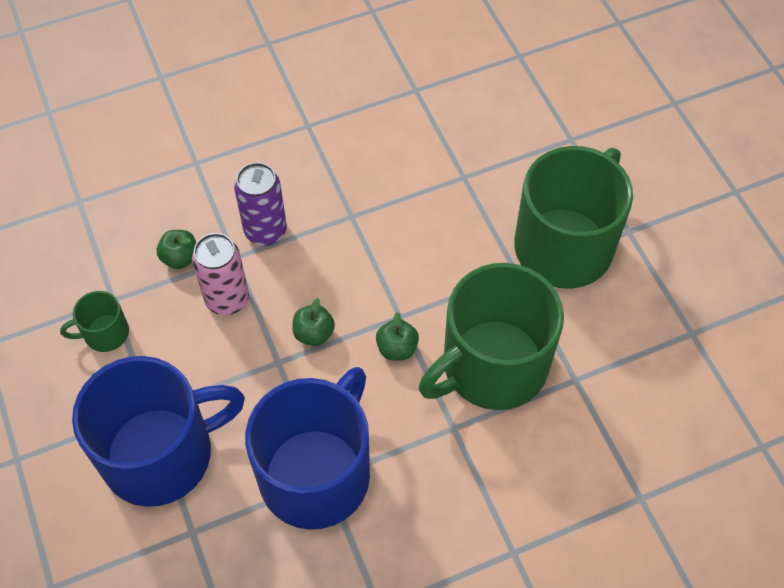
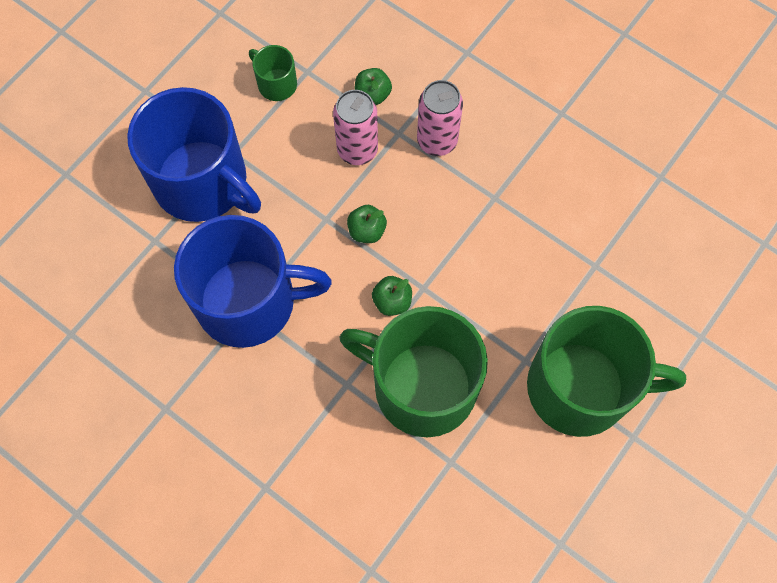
camera: 60 degrees right, 10 degrees up
purple can [234,162,287,246] -> pink can [417,80,463,156]

